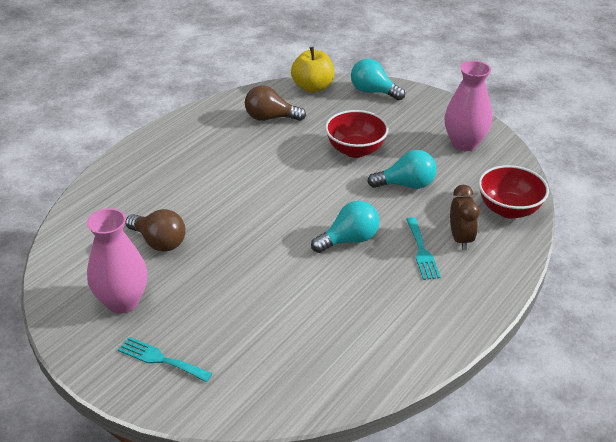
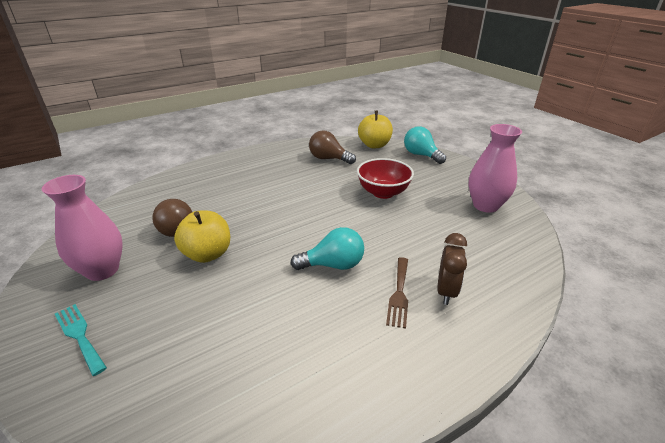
camera: 20 degrees right, 5 degrees down
turquoise light bulb [368,150,437,189] -> none
turquoise fork [406,217,441,280] -> brown fork [386,257,408,329]
red bowl [478,165,549,219] -> none
none -> yellow apple [174,211,230,263]

